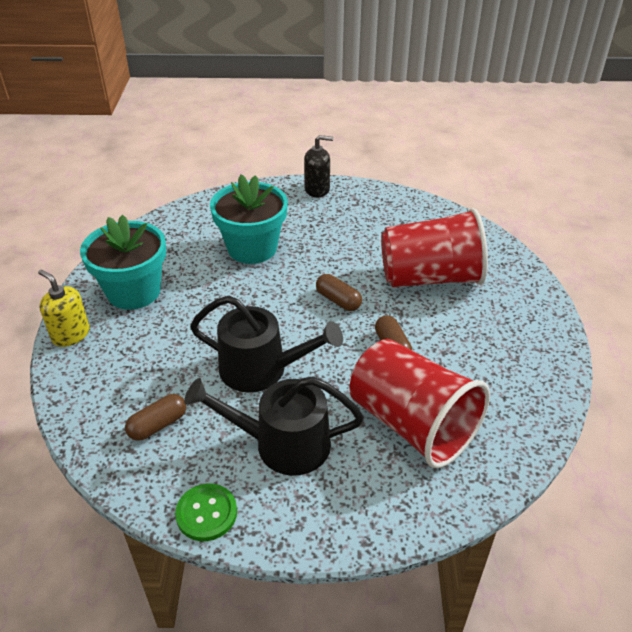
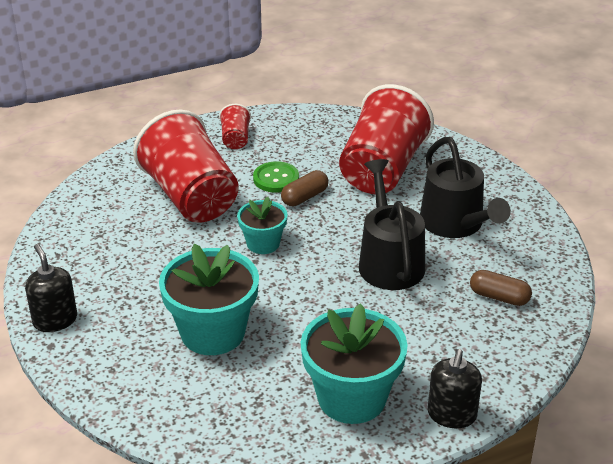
camera: 115 degrees left, 5 degrees down
yellow soap dispenser [38,270,90,347] -> black soap dispenser [428,349,482,428]
green button [175,484,237,541] -> green button moved to [253,161,299,193]
brown capsule [316,274,362,311] -> turquoise flower pot [237,197,288,254]
none -> red cup [219,104,251,149]

